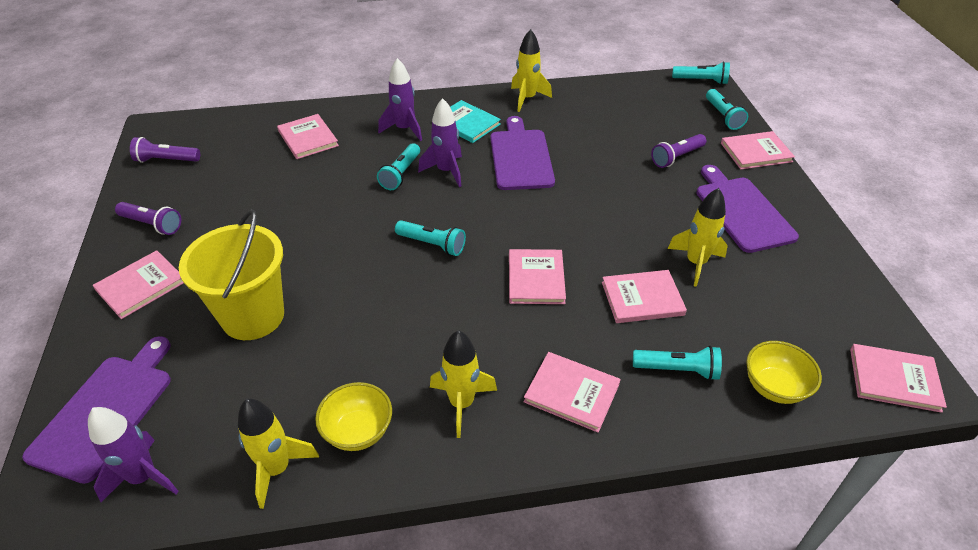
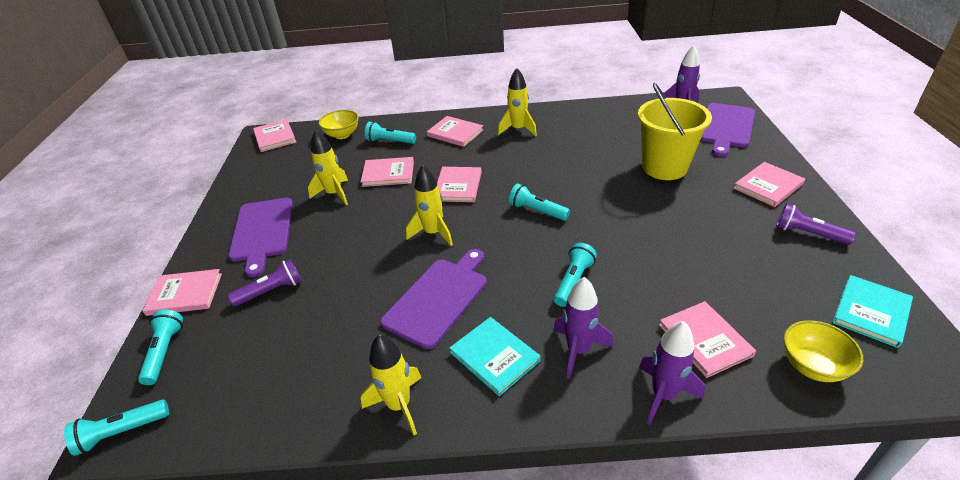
camera: 170 degrees left, 5 degrees down
purple flashlight [130,137,200,163] -> turquoise book [833,275,913,348]
yellow rocket [238,399,319,509] -> yellow rocket moved to [406,165,453,246]
yellow bowl [315,382,392,451] -> yellow bowl moved to [783,320,863,382]
purple rocket [418,98,462,187] -> purple rocket moved to [639,321,705,425]
purple cutting board [490,116,555,190] -> purple cutting board turned 150 degrees counterclockwise [380,249,487,349]
turquoise flashlight [672,62,730,85] -> turquoise flashlight turned 45 degrees counterclockwise [64,400,169,456]
pink book [850,344,947,413] -> pink book turned 45 degrees clockwise [253,119,296,152]

